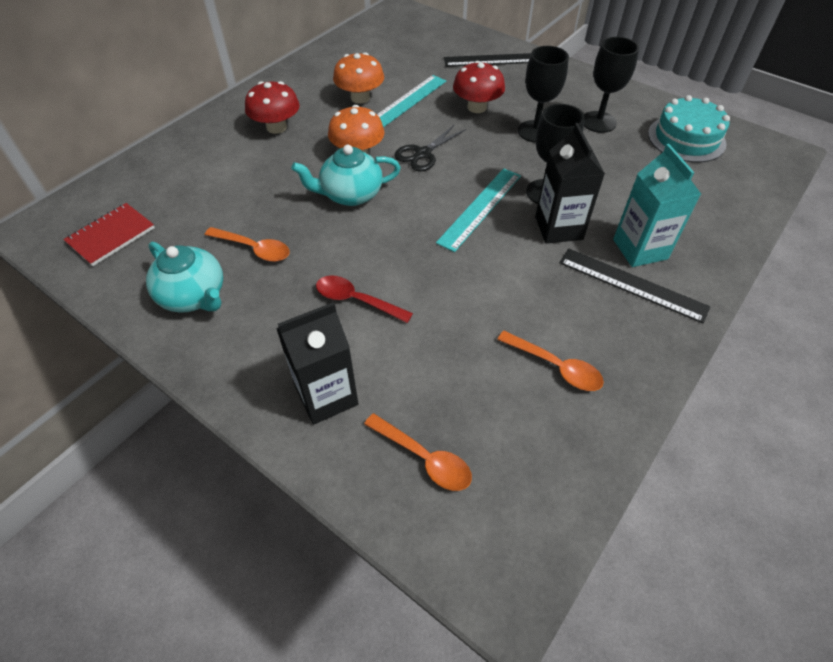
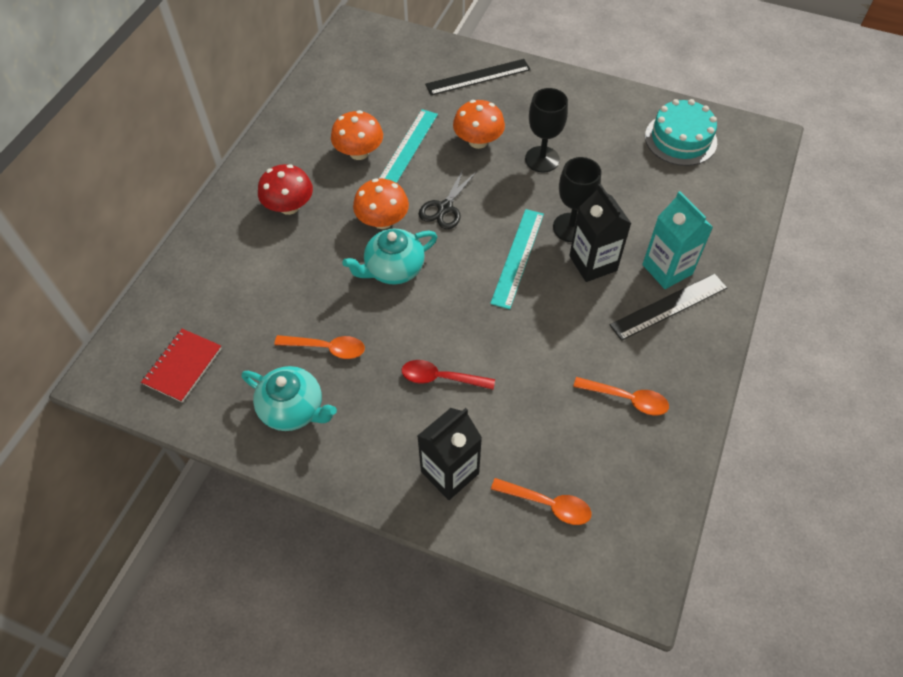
camera: 15 degrees left, 5 degrees up
red mushroom [453,61,505,113] -> orange mushroom [453,100,505,149]
black ruler [559,248,710,323] -> black ruler turned 45 degrees counterclockwise [610,274,727,341]
black goblet [584,37,639,133] -> none

